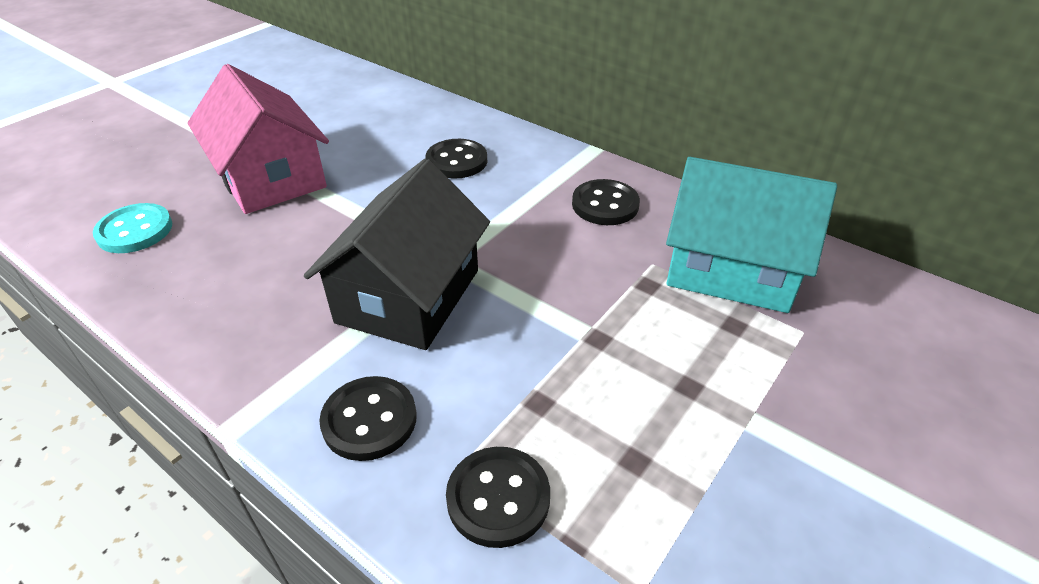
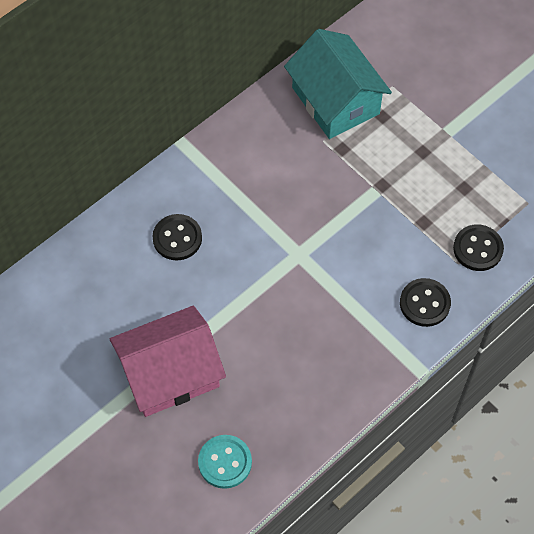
camera: 80 degrees left, 20 degrees up
black house [304,159,490,350] -> none
black button [572,179,640,225] -> none
turquoise house [666,157,837,313] -> turquoise house turned 60 degrees counterclockwise [284,29,392,139]

